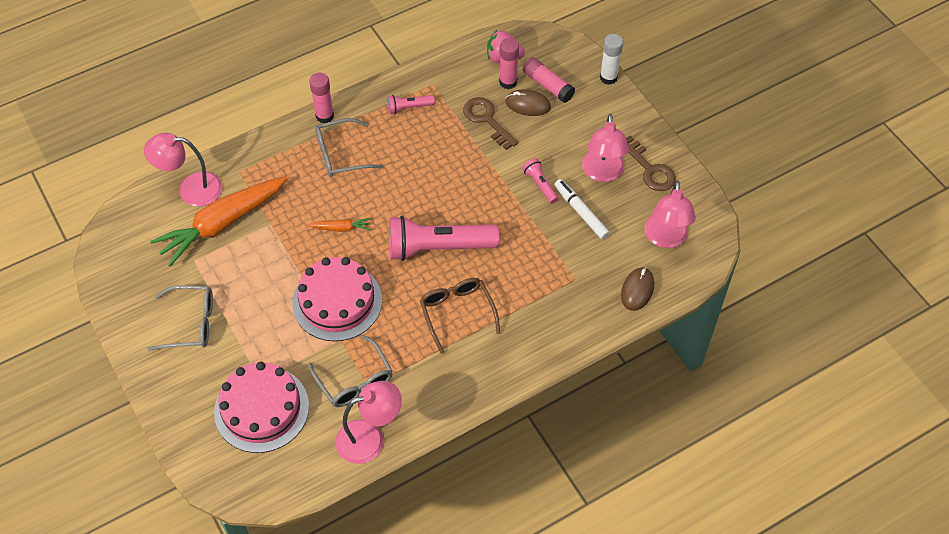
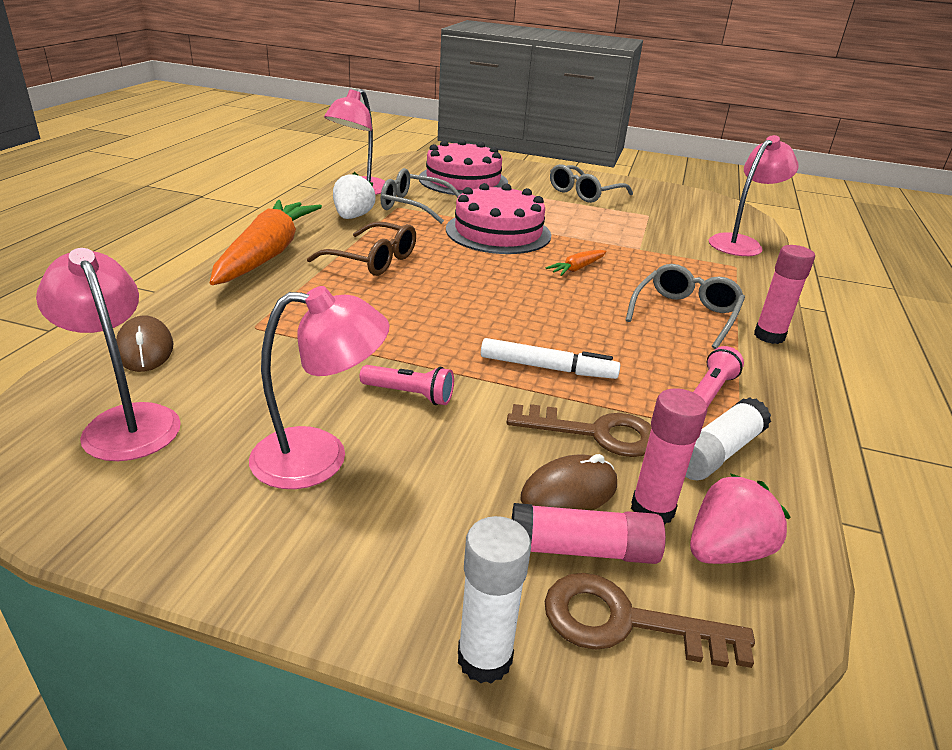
camera: 135 degrees right, 25 degrees down
orange carrot [150,176,288,266] -> orange carrot moved to [210,200,322,285]
pink flashlight [389,216,499,261] -> none
white marker [554,179,610,240] -> white marker moved to [481,338,620,379]
pink lamp [582,114,629,182] -> pink lamp turned 120 degrees clockwise [249,286,389,489]
brown key [626,136,676,191] -> brown key moved to [545,573,755,668]
none -> white strawberry [333,172,376,219]
none -> white glue stick [685,397,771,480]

